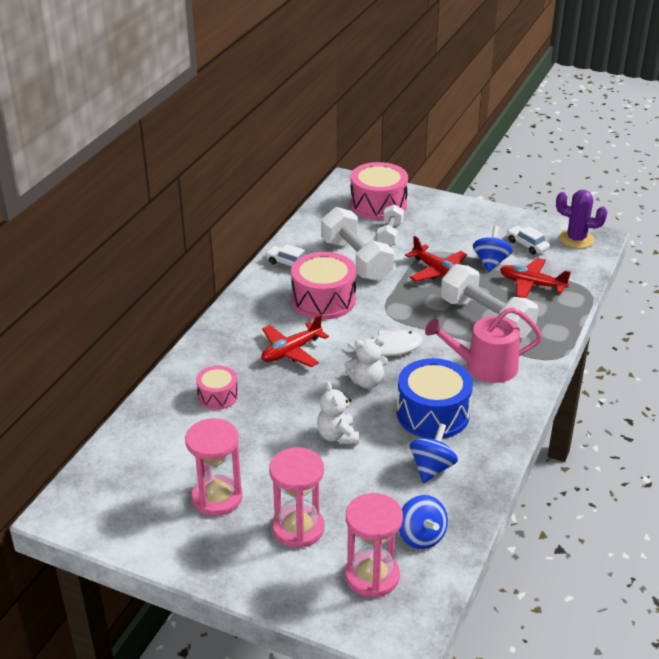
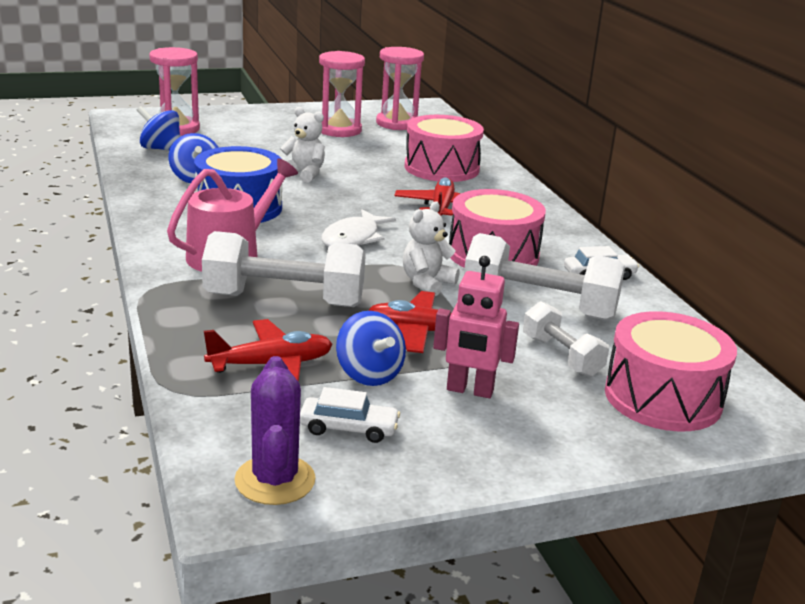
camera: 135 degrees right, 10 degrees down
pink drum [196,366,238,410] -> pink drum [405,115,484,182], size x1.77
pink hourglass [269,448,324,548] -> pink hourglass moved to [376,47,424,130]
white teddy bear [344,337,388,389] -> white teddy bear moved to [403,201,460,296]
purple cactus [556,190,607,249] -> purple cactus turned 75 degrees counterclockwise [234,356,316,505]
none -> pink robot [433,256,519,398]

